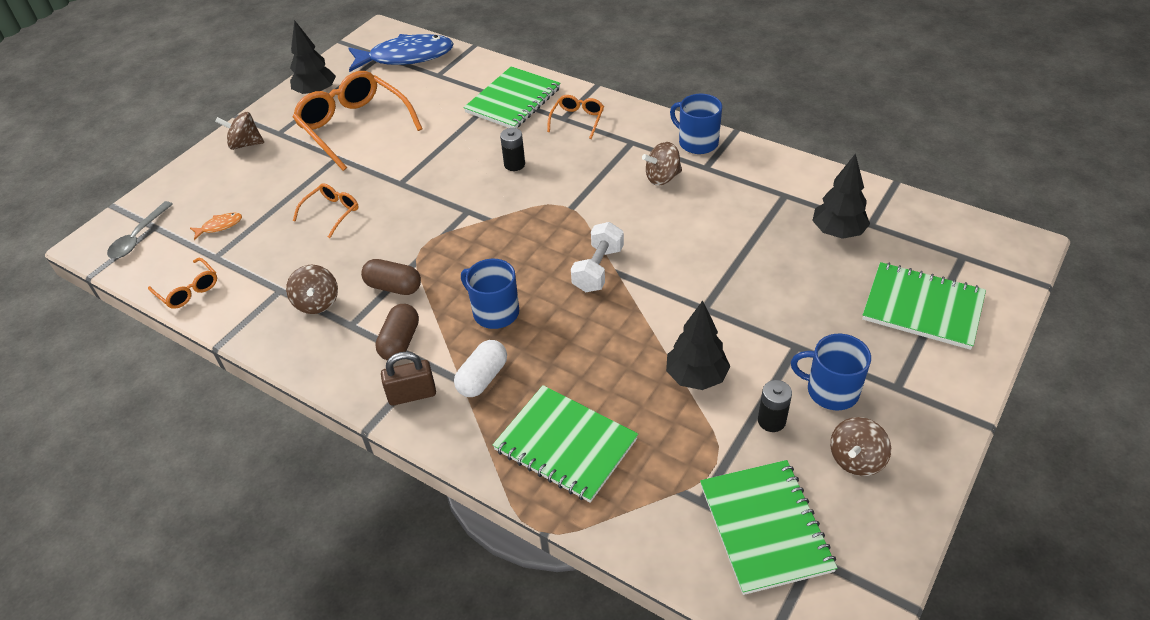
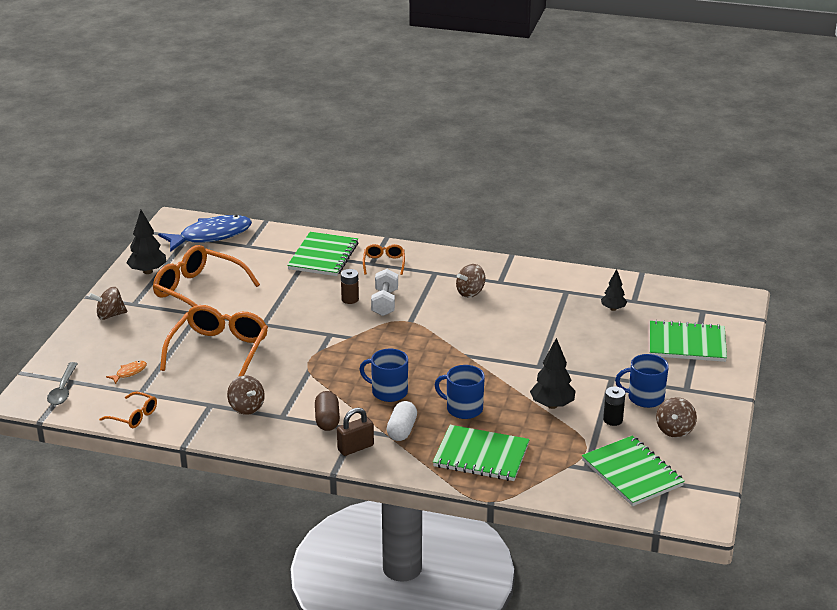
camera: 20 degrees left, 15 degrees down
orange glasses [293,183,359,238] -> orange glasses [160,305,268,377], size x2.04
brown capsule [361,259,421,295] -> none
black battery [500,128,525,171] -> brown battery [341,269,359,304]
white dumbbell [571,222,624,292] -> white dumbbell moved to [371,269,398,316]
blue mug [670,94,722,154] -> blue mug moved to [435,365,485,419]
black tree [812,153,870,239] -> black tree [601,269,627,311], size x0.64

